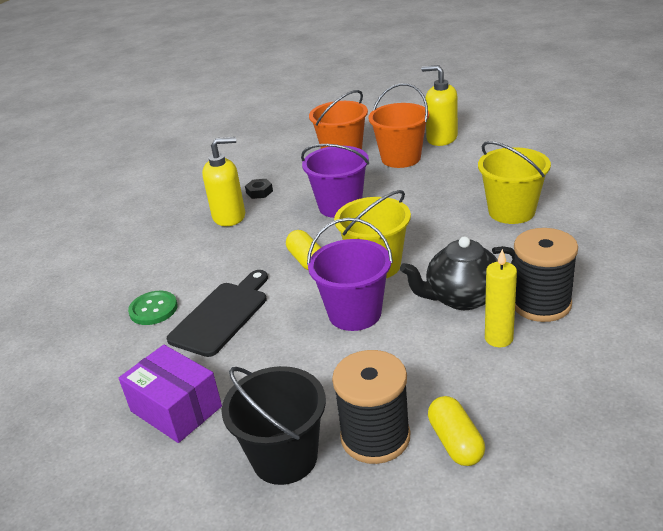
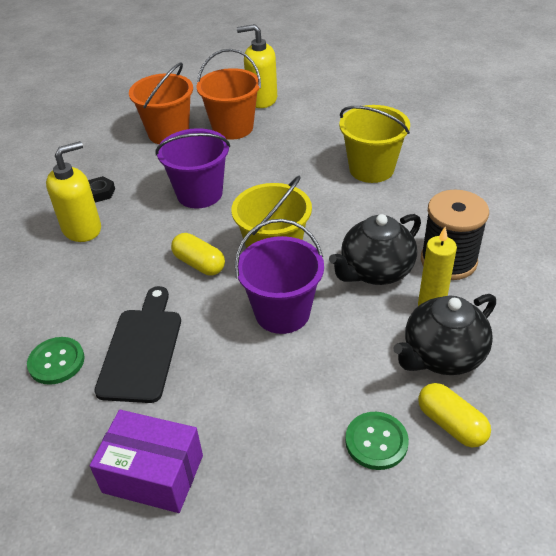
camera: 25 degrees left, 10 degrees up
black bucket [222,366,326,485] -> none
black spool [332,350,410,464] -> green button [345,412,409,470]
none -> black teapot [393,294,496,375]

